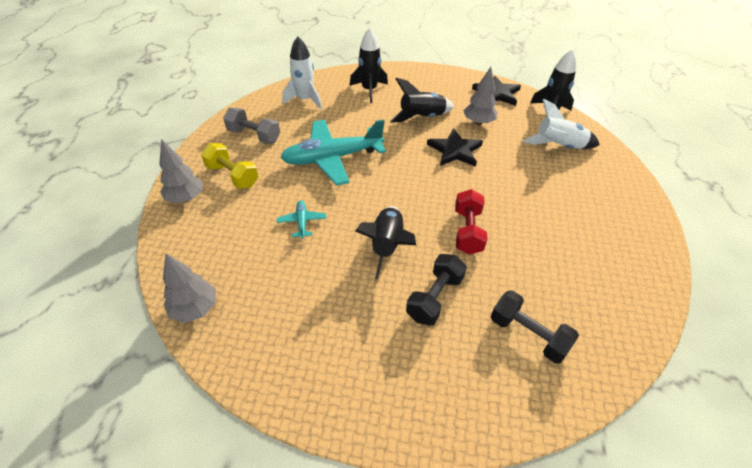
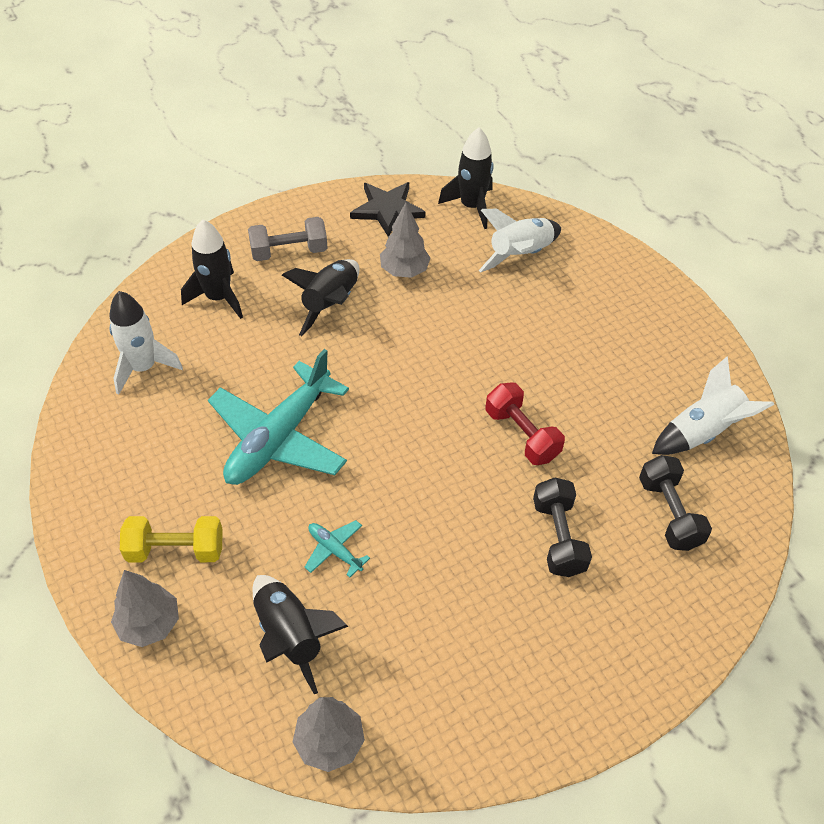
camera: 40 degrees left, 5 degrees up
grey dumbbell [223,108,280,144] -> grey dumbbell moved to [248,217,327,261]
black rocket [355,206,416,280] -> black rocket moved to [253,575,349,694]
black star [427,128,483,167] -> none
black dumbbell [491,290,579,364] -> black dumbbell turned 75 degrees clockwise [639,455,712,551]
none -> white rocket [652,356,774,455]

